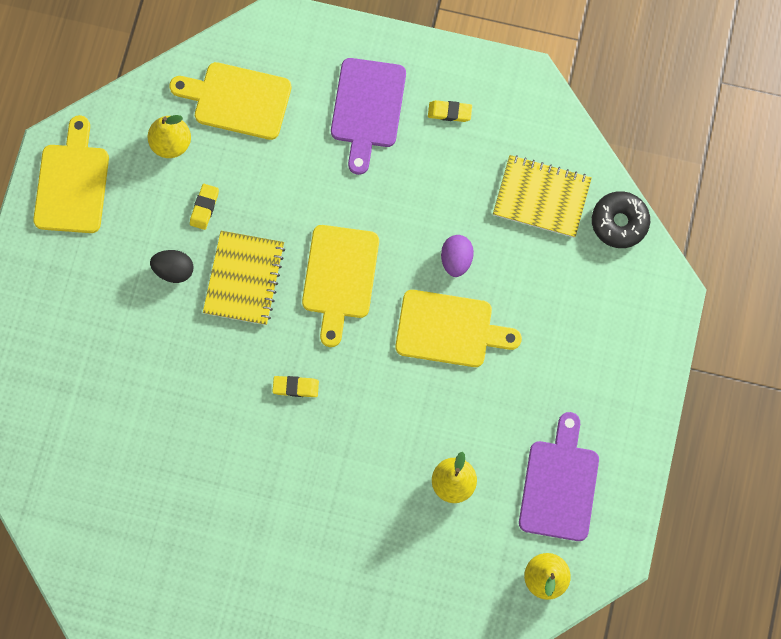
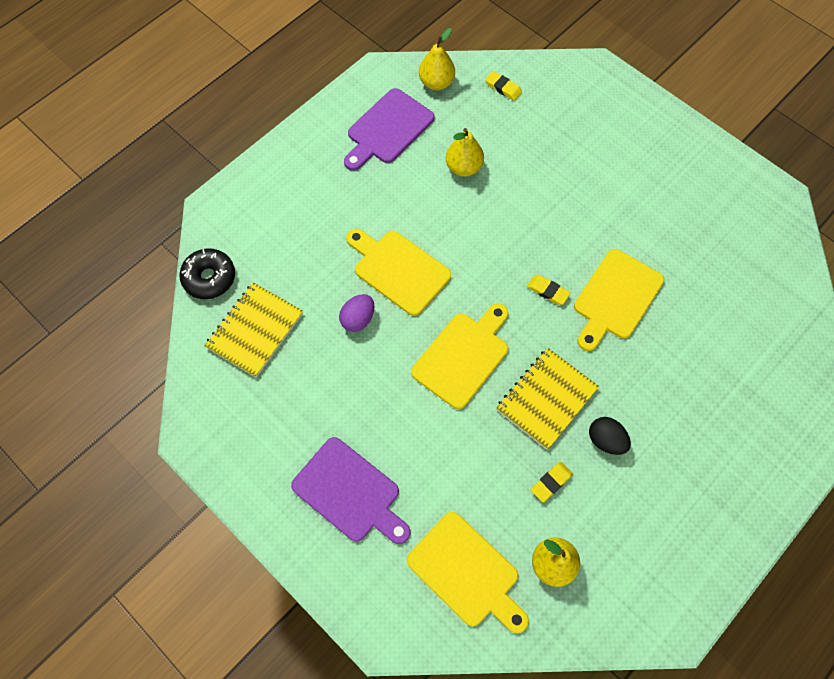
camera: 150 degrees left, 10 degrees down
yellow cutting board [33,115,109,233] -> yellow cutting board moved to [574,249,664,351]
purple cutting board [331,58,406,175] -> purple cutting board turned 90 degrees clockwise [291,437,411,544]
yellow eraser [428,100,472,122] -> yellow eraser moved to [485,71,522,101]
yellow notebook [493,155,592,238] -> yellow notebook turned 75 degrees clockwise [205,282,303,378]

